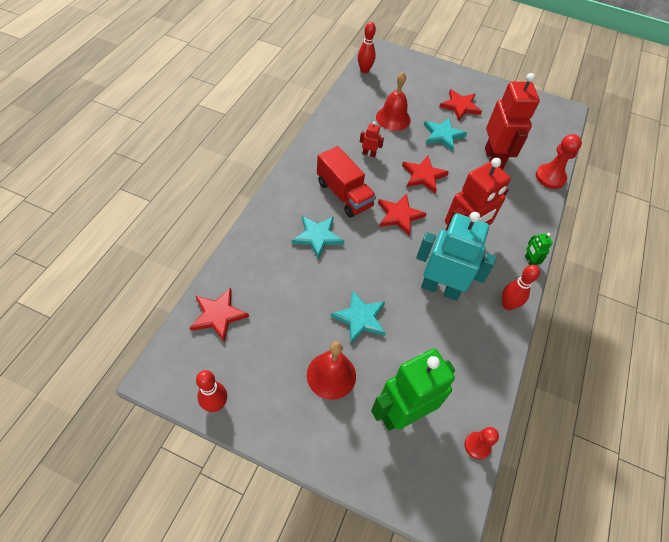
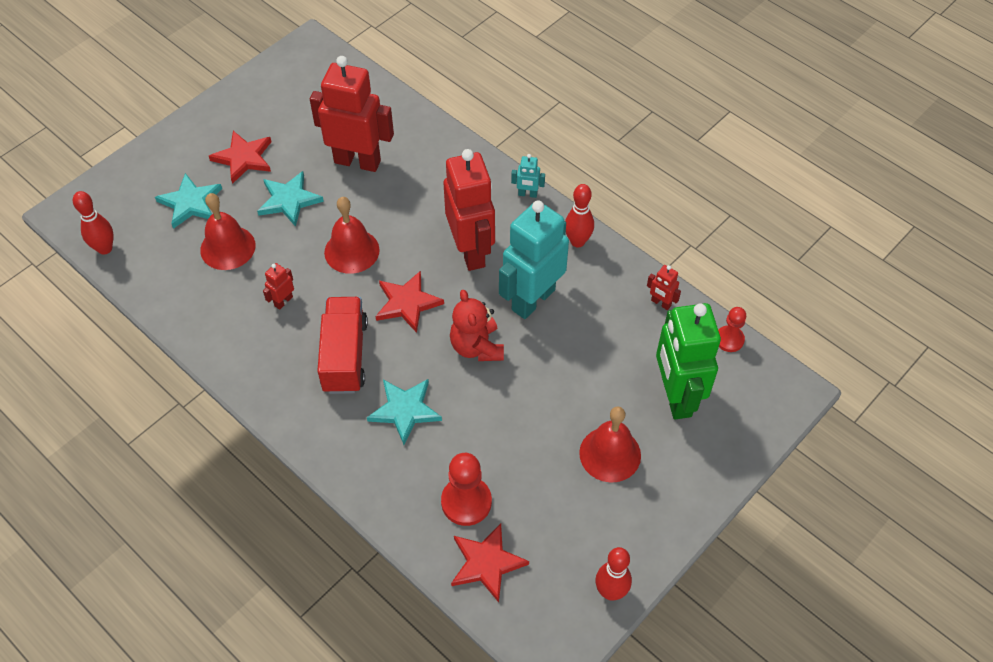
camera: 65 degrees left, 0 degrees up
red truck [317,146,376,218] -> red truck turned 75 degrees counterclockwise [317,297,368,394]
turquoise star [331,290,386,343] -> turquoise star moved to [155,173,222,229]
red star [402,156,449,194] -> red bell [324,197,380,274]
green robot [525,233,553,265] -> turquoise robot [511,154,545,198]
red pawn [536,134,582,189] -> red pawn moved to [441,453,492,526]
none -> red teddy bear [450,290,504,361]
none -> red robot [647,265,681,310]

